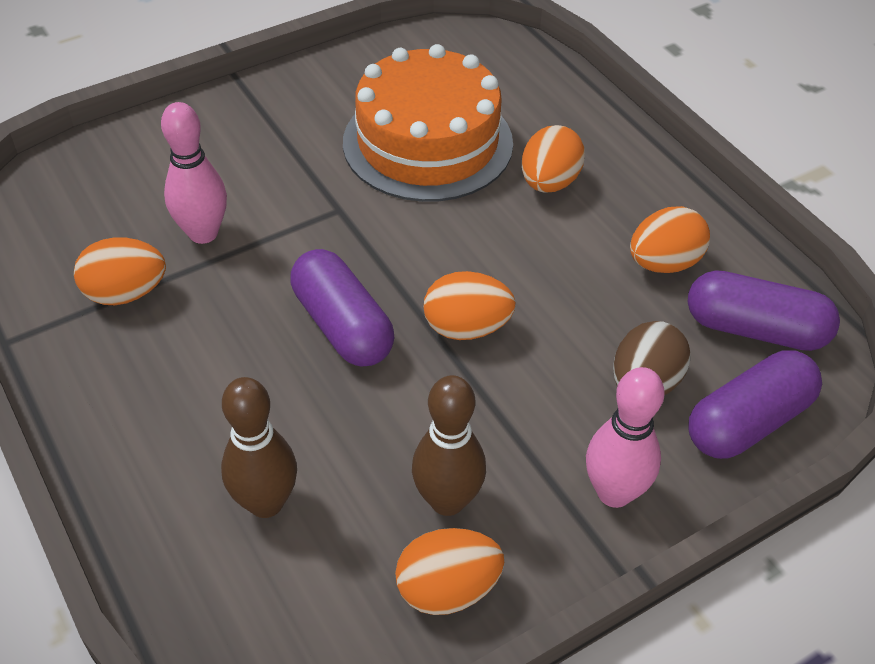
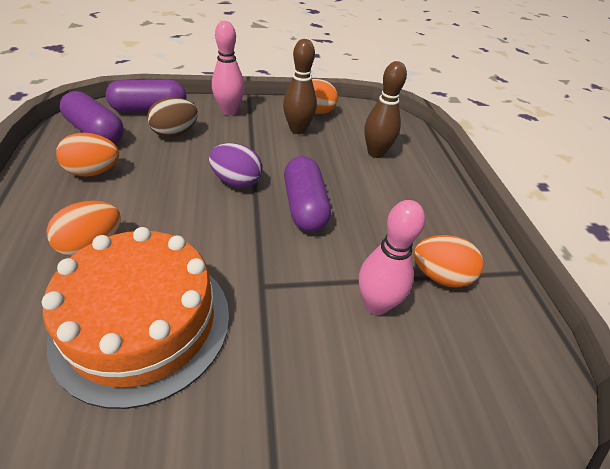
camera: 160 degrees left, 5 degrees down
orange egg [423,271,516,340] -> purple egg [209,143,262,188]

